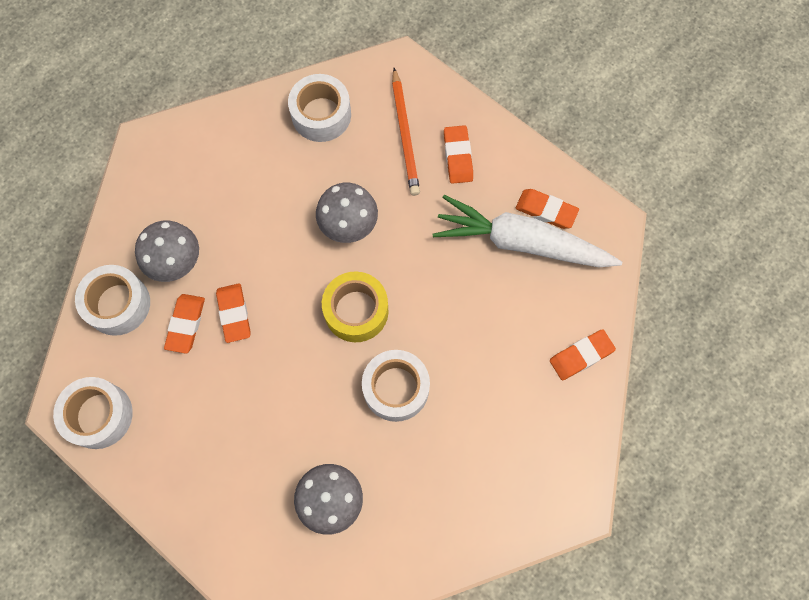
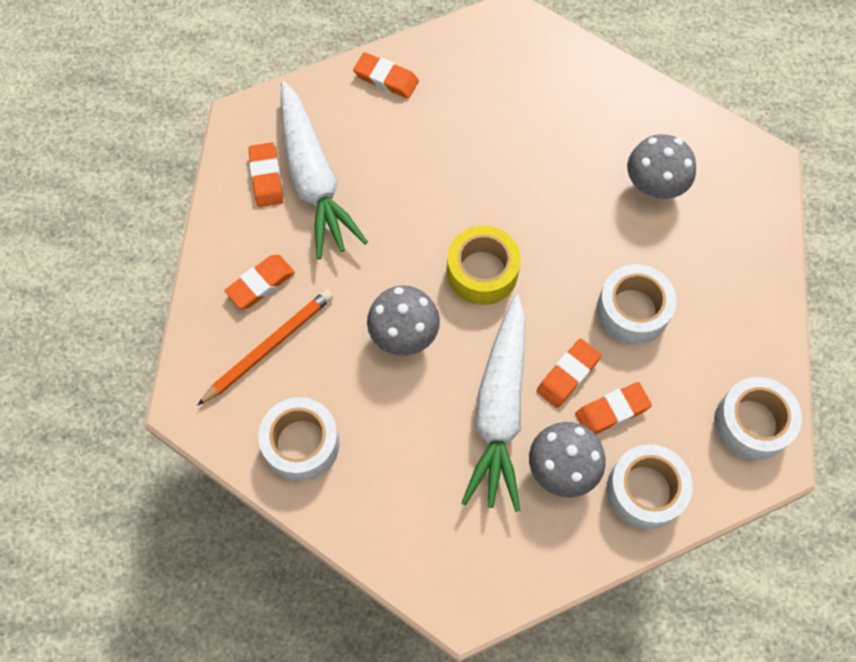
camera: 125 degrees left, 5 degrees down
white tape [362,350,430,422] -> white tape moved to [597,264,676,345]
none -> white carrot [461,294,526,512]

